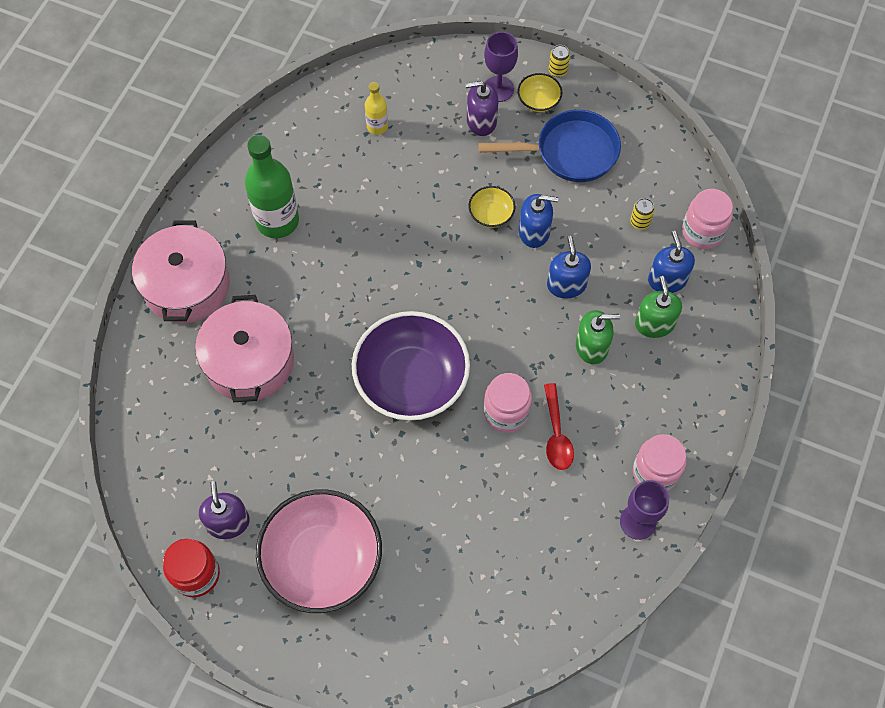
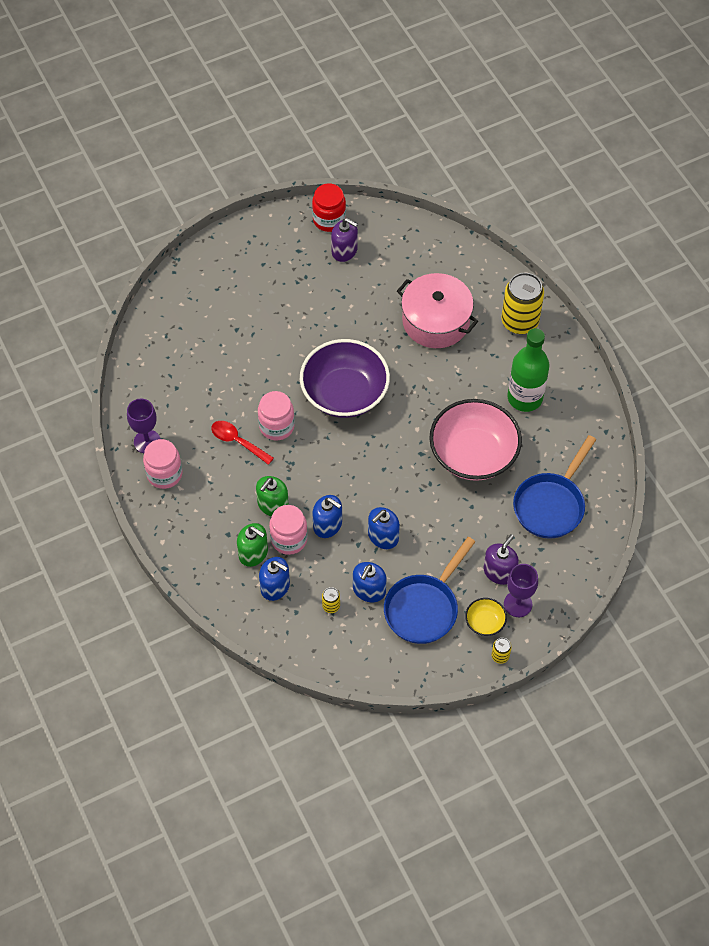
camera: 130 degrees right, 5 degrees down
pink pot [132,220,230,323] -> yellow can [501,273,544,334]
pink bowl [256,489,382,613] -> pink bowl moved to [429,399,522,481]
yellow bottle [365,82,388,135] -> blue pan [513,435,596,539]
yellow bowl [468,186,515,228] -> none
pink jar [682,189,733,249] -> pink jar moved to [269,505,308,555]
none -> blue soap dispenser [353,562,386,602]

